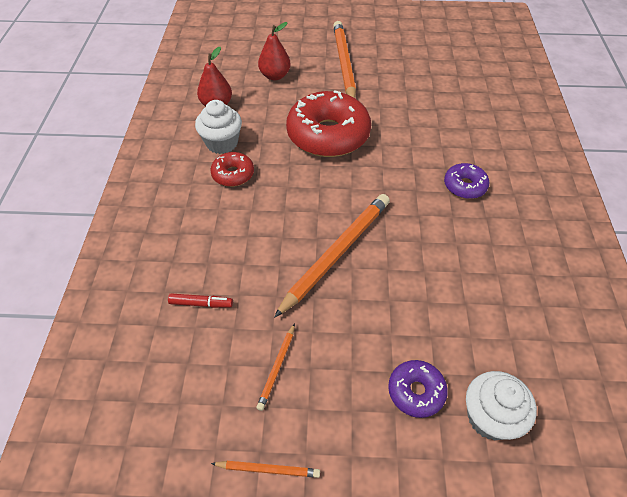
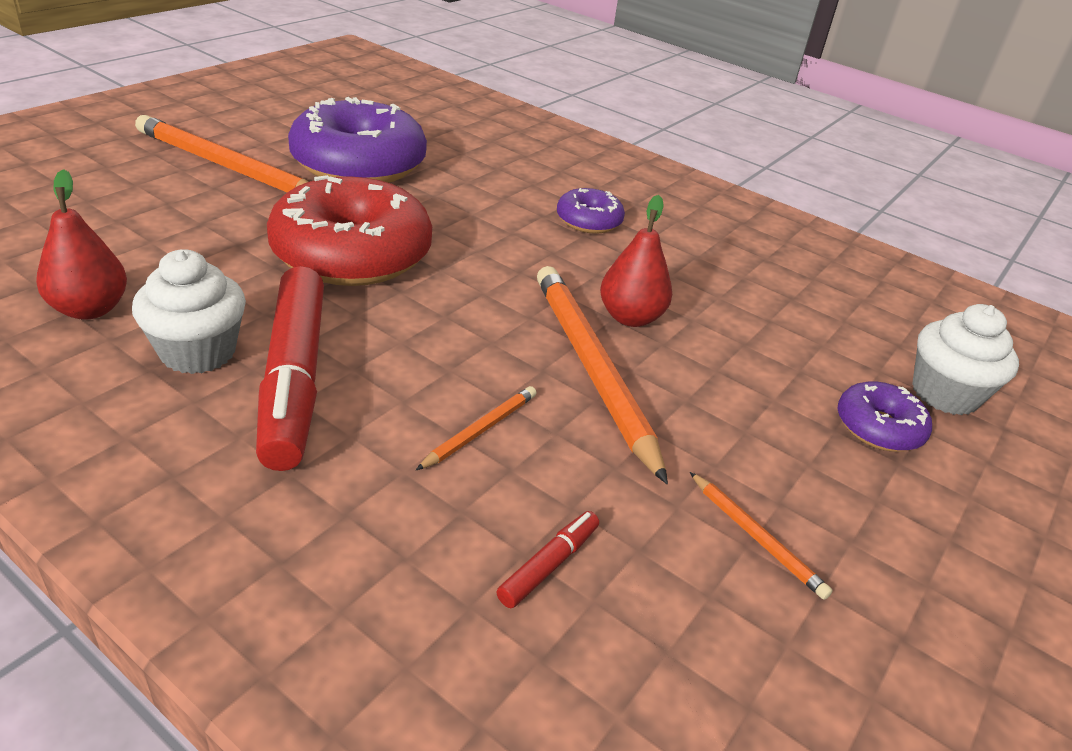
camera: 60 degrees left, 15 degrees down
red donut [210,152,254,187] -> red marker [256,266,324,471]
orange pencil [211,461,320,478] -> orange pencil moved to [416,386,536,470]
red pear [258,22,291,80] -> red pear moved to [600,195,672,327]
none -> purple donut [288,97,427,183]

